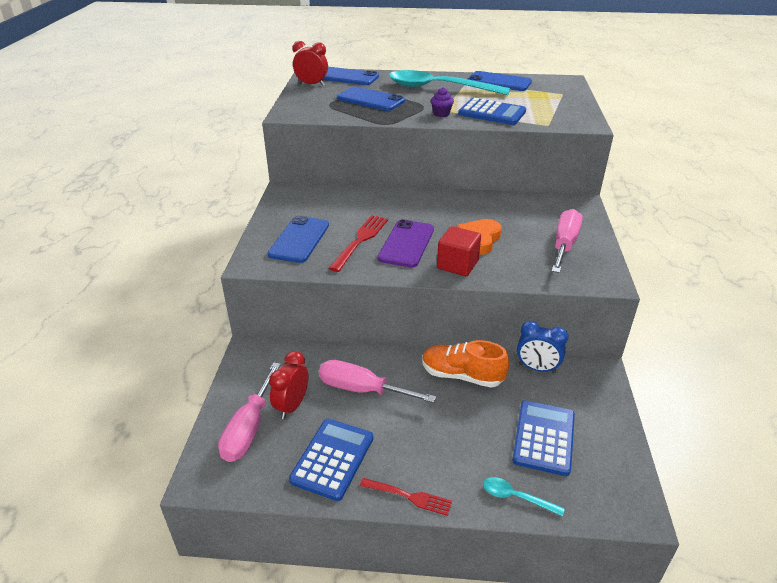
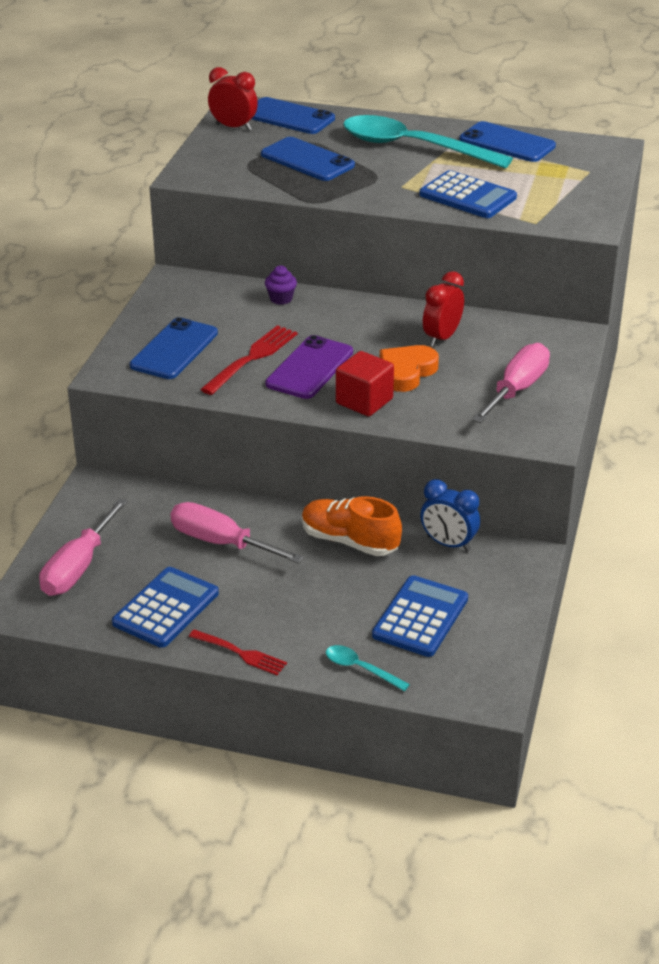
camera: 10 degrees right, 0 degrees up
red clock [269,351,309,419] -> red clock moved to [423,271,464,347]
purple cupcake [431,87,454,117] -> purple cupcake moved to [265,265,297,305]

